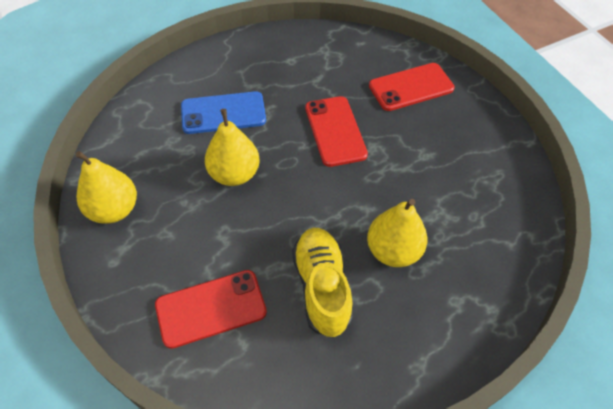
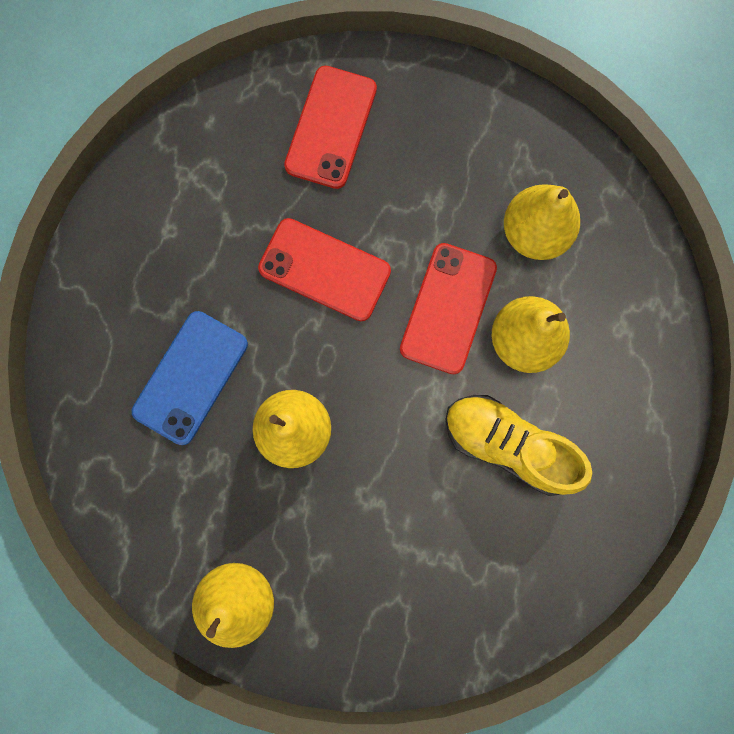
camera: 50 degrees left, 25 degrees up
red phone [155,270,267,349] -> red phone moved to [400,243,497,374]
none -> yellow pear [504,184,580,260]

